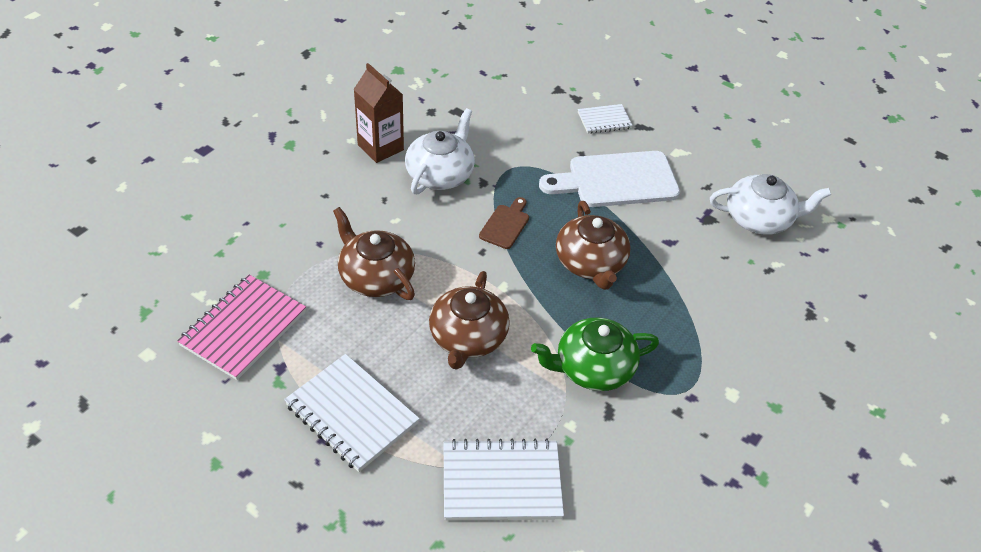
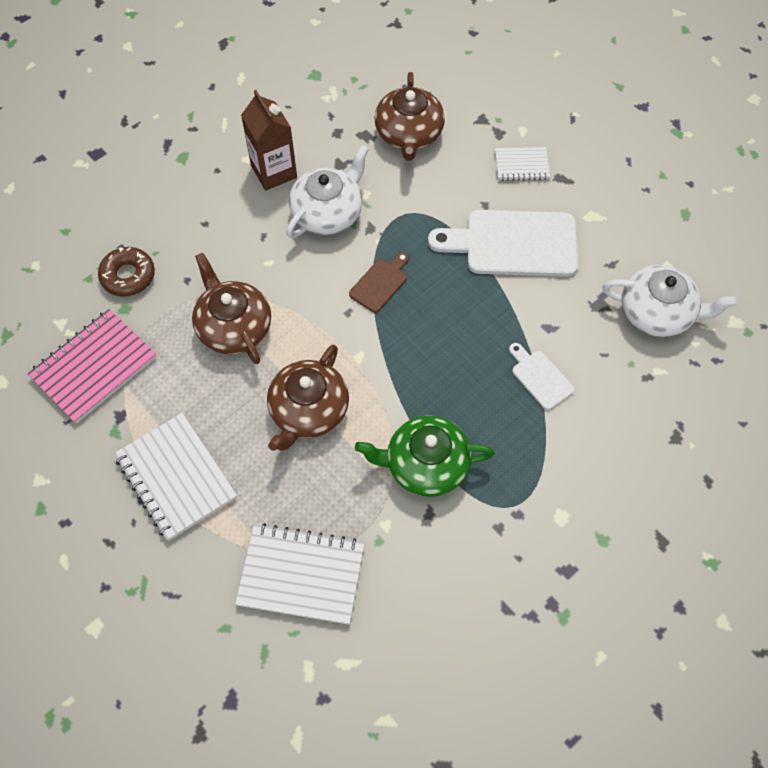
camera: 15 degrees right, 15 degrees up
brown teapot [556,201,631,290] -> brown teapot moved to [374,72,445,161]
none -> brown donut [98,247,155,296]
none -> white cutting board [509,343,575,410]

